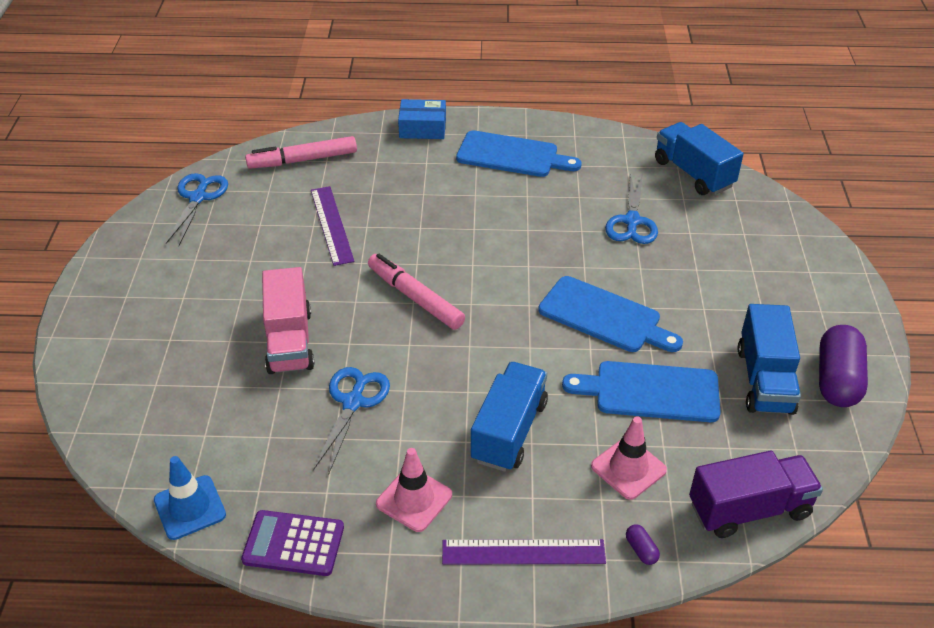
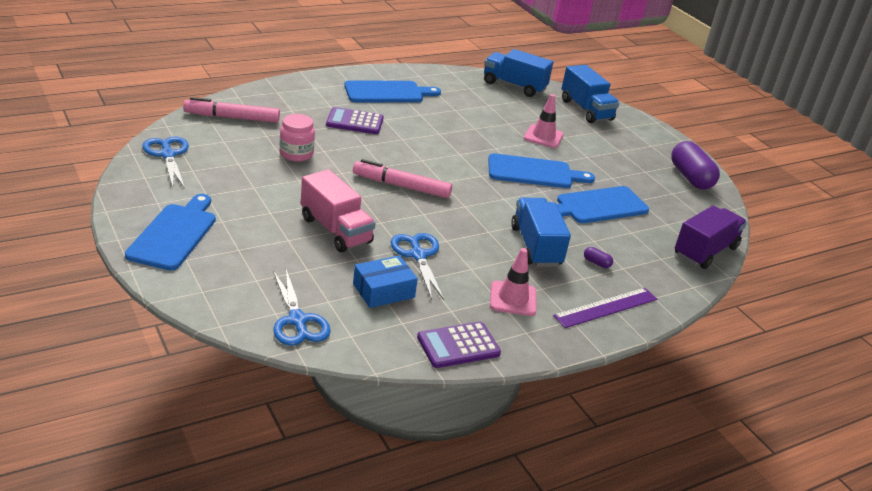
camera: 35 degrees left, 10 degrees down
blue traffic cone [154,456,226,540] -> none
pink marker [245,136,357,169] -> pink marker turned 45 degrees clockwise [183,97,280,123]
purple ruler [311,186,355,266] -> pink jar [280,114,315,162]
blue box [398,99,446,139] -> blue box moved to [353,255,418,308]
pink traffic cone [591,417,667,500] -> pink traffic cone moved to [524,94,564,148]
blue scissors [605,173,658,244] -> blue scissors moved to [273,269,331,346]
purple capsule [626,524,660,565] -> purple capsule moved to [584,247,613,268]
blue truck [738,304,801,415] -> blue truck moved to [561,65,619,123]
none -> blue cutting board [125,194,216,271]
none -> purple calculator [326,107,384,134]

